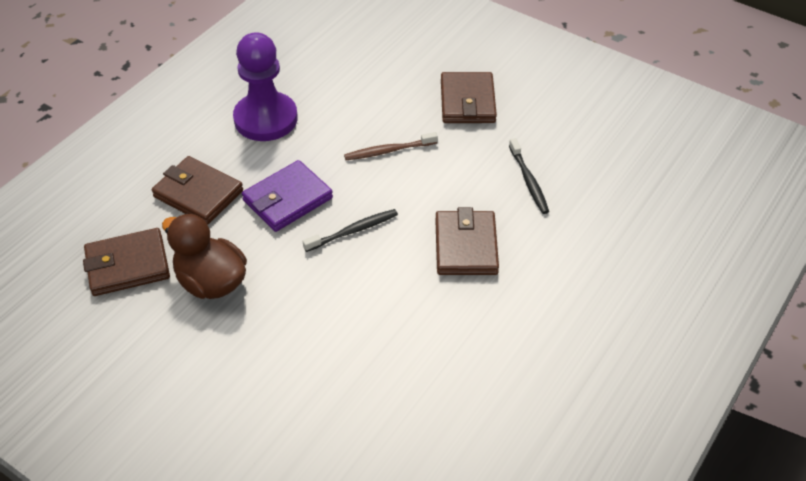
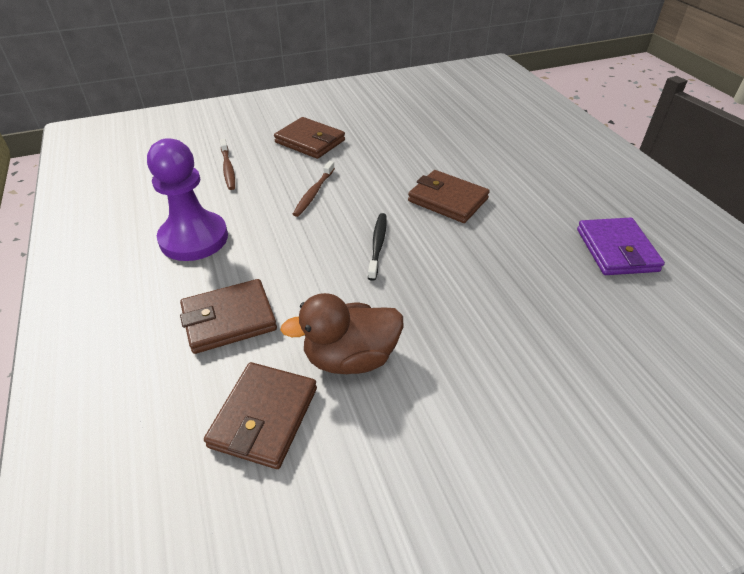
camera: 55 degrees left, 5 degrees down
purple wallet [242,160,333,232] -> purple wallet moved to [577,217,665,275]
black toothbrush [509,138,549,214] -> none
none -> brown toothbrush [220,139,235,190]

